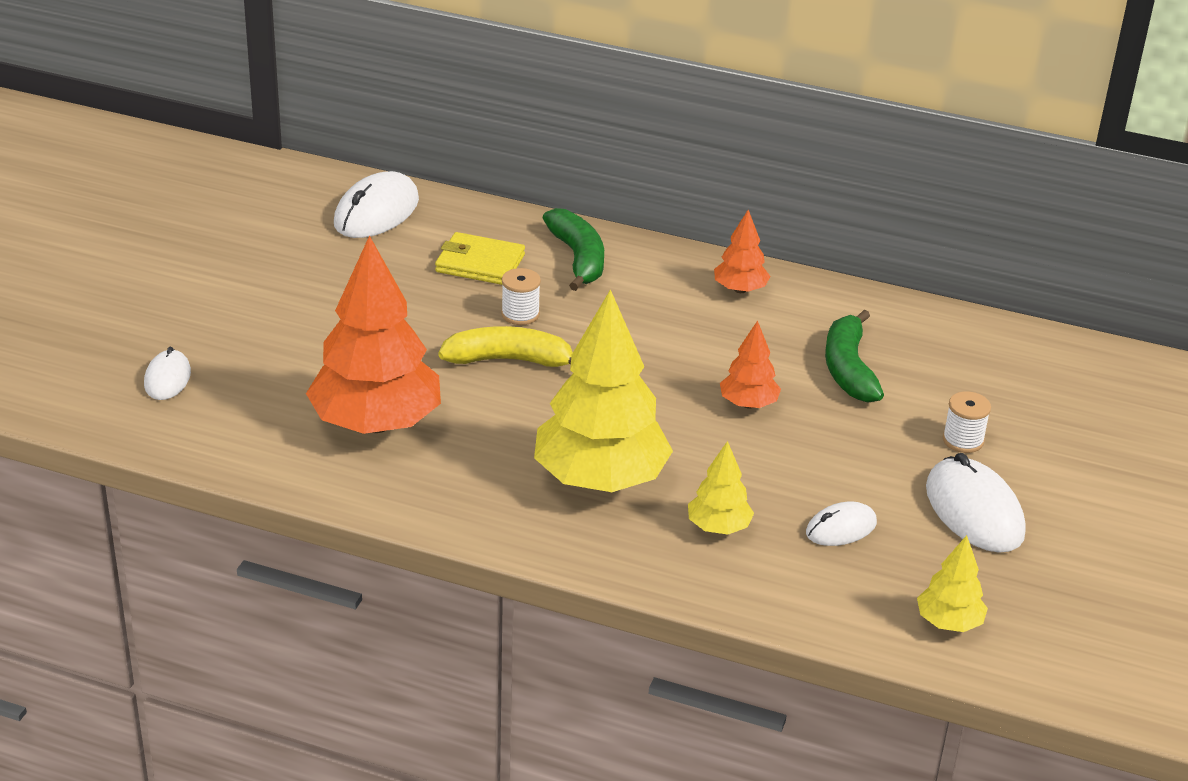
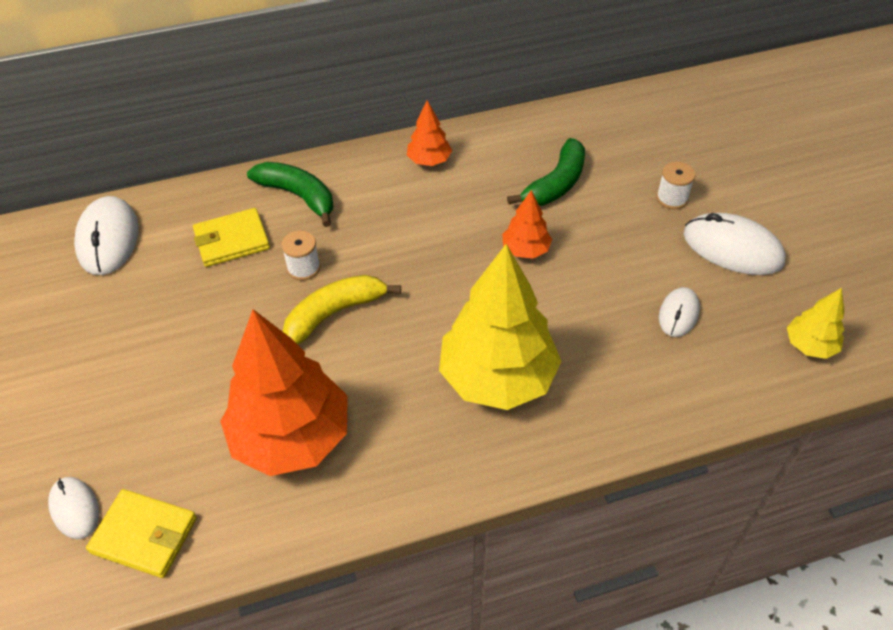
camera: 35 degrees left, 15 degrees up
yellow tree [688,441,754,534] -> none
green banana [825,310,884,403] -> green banana turned 105 degrees counterclockwise [507,138,585,206]
none -> yellow wallet [86,489,197,578]

